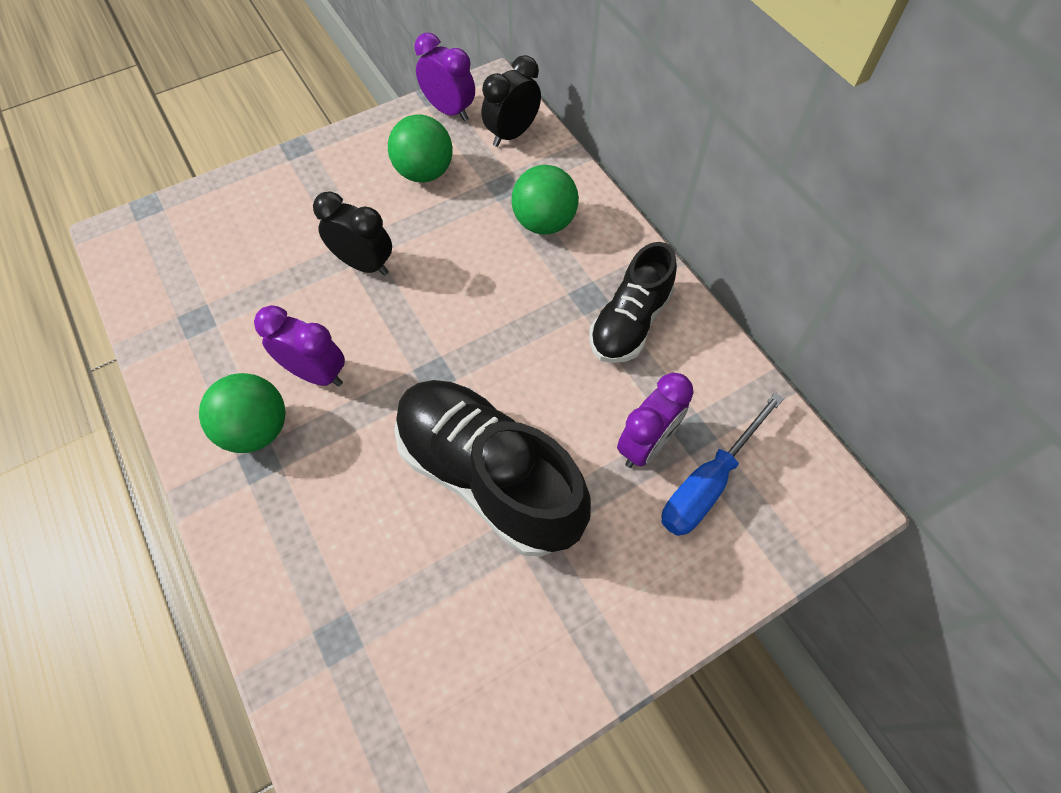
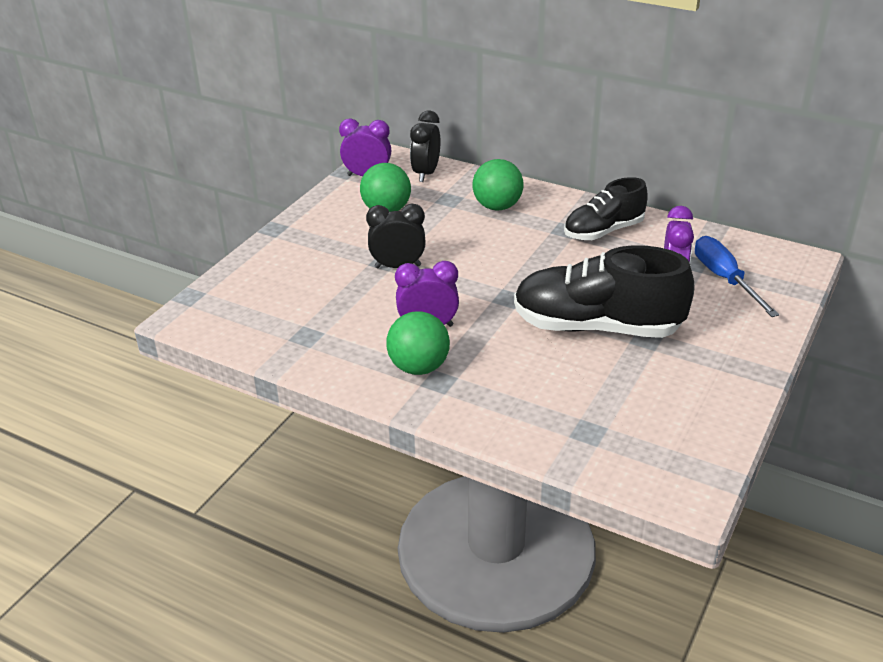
camera: 30 degrees left, 25 degrees down
black shoe [590,242,677,363] -> black shoe turned 60 degrees clockwise [564,177,648,240]
blue screwdriver [661,392,784,536] -> blue screwdriver turned 150 degrees clockwise [695,236,779,317]

